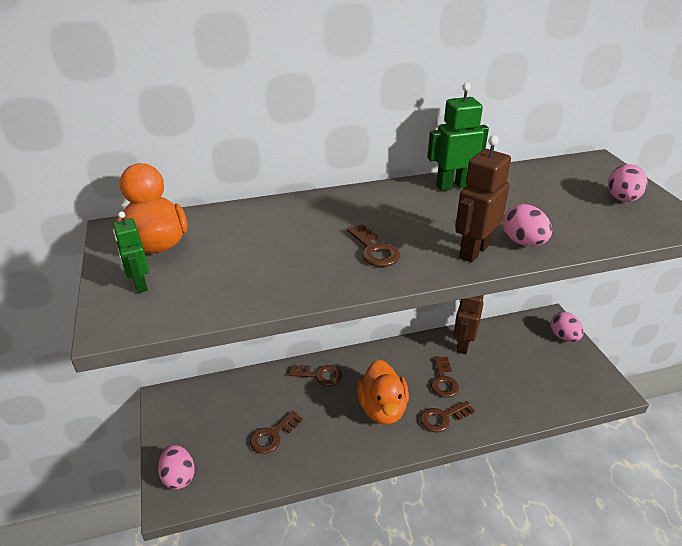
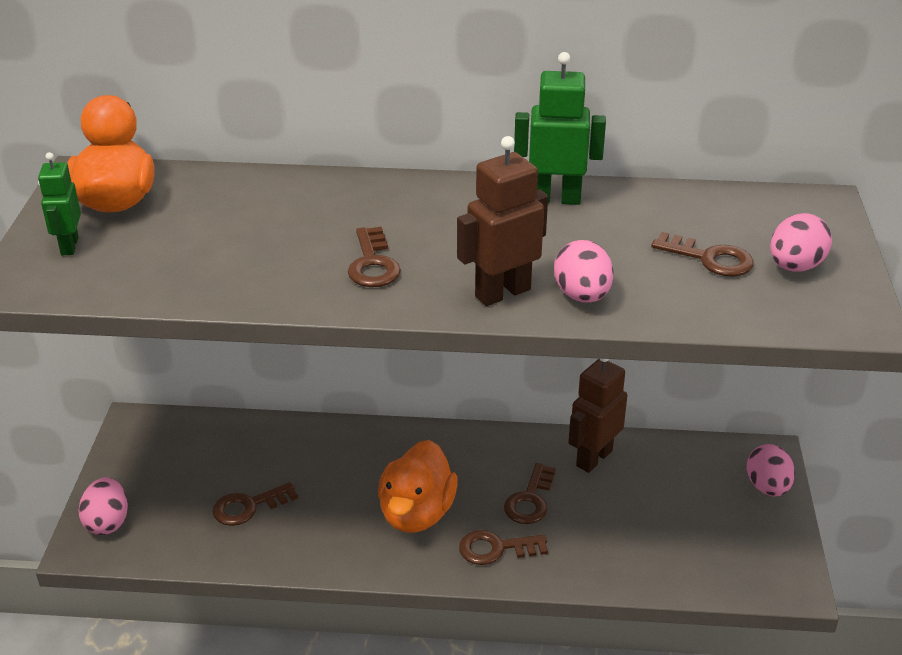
camera: 20 degrees right, 0 degrees up
brown key [289,365,342,386] -> brown key moved to [651,232,754,277]

